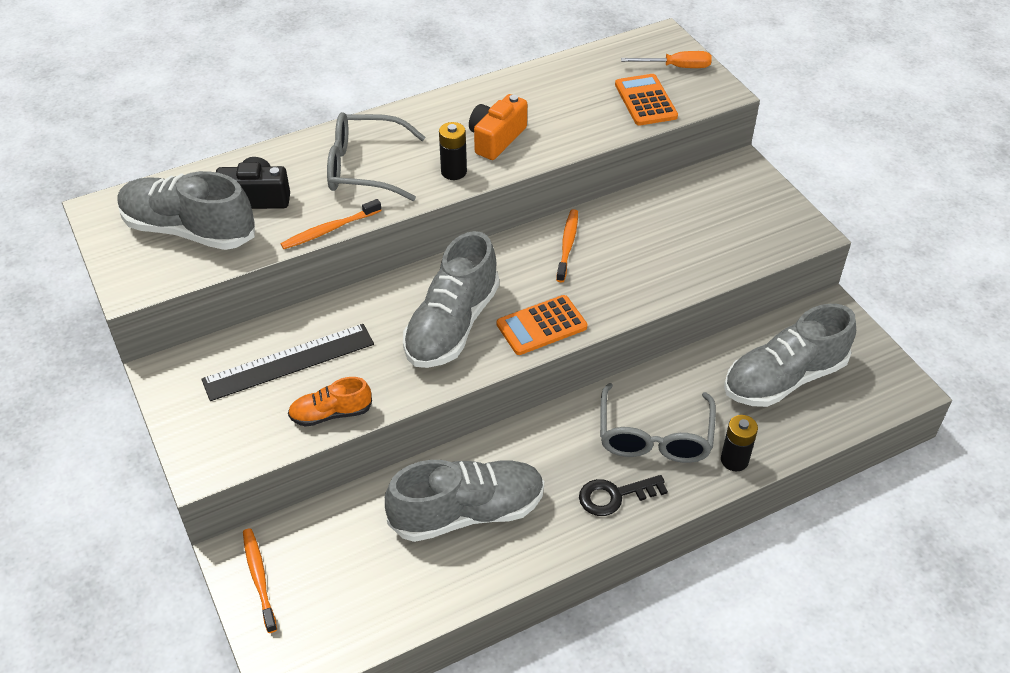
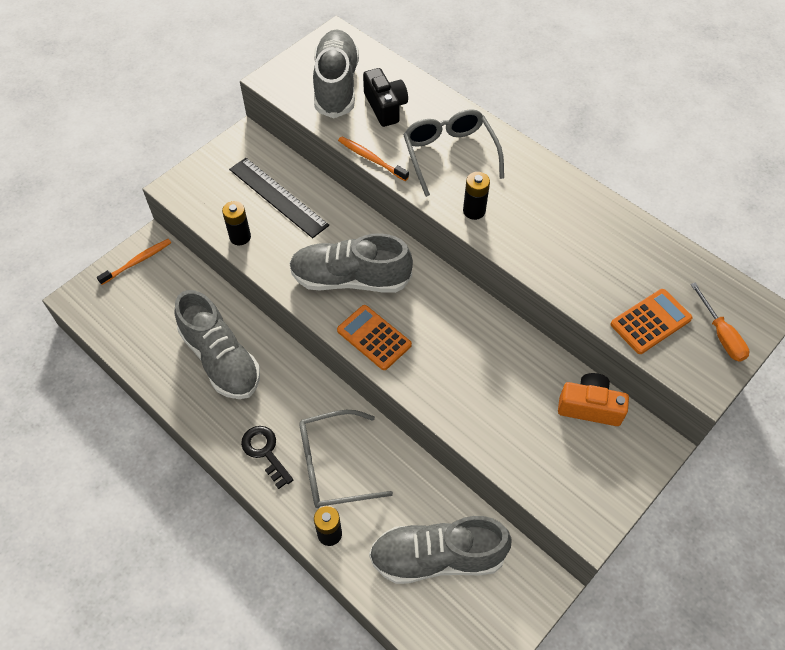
camera: 70 degrees right, 10 degrees up
orange shoe [288,377,372,427] -> black battery [222,201,251,245]
orange camera [469,94,527,160] -> orange camera moved to [558,373,629,426]
orange toothbrush [556,209,578,283] -> none
grey shoe [724,304,856,407] -> grey shoe turned 45 degrees counterclockwise [369,516,512,584]

